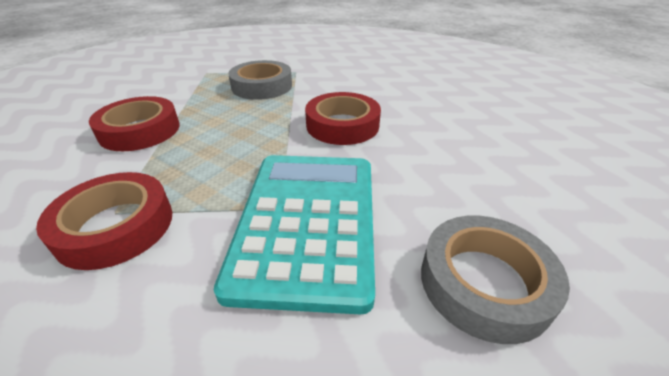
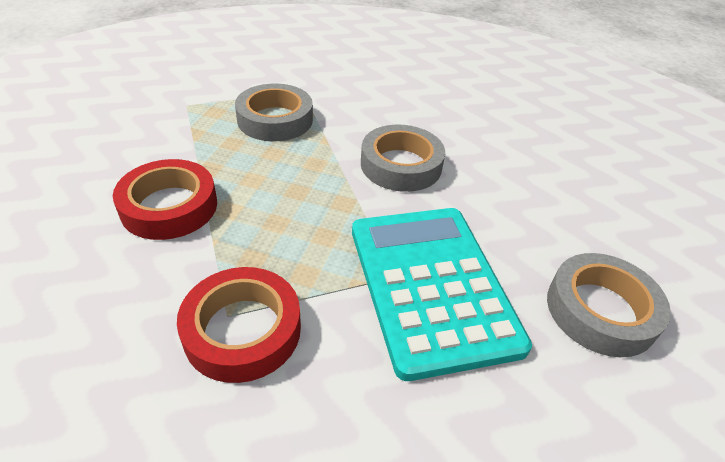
camera: 20 degrees left, 5 degrees up
red tape [305,92,381,145] -> grey tape [361,125,445,192]

